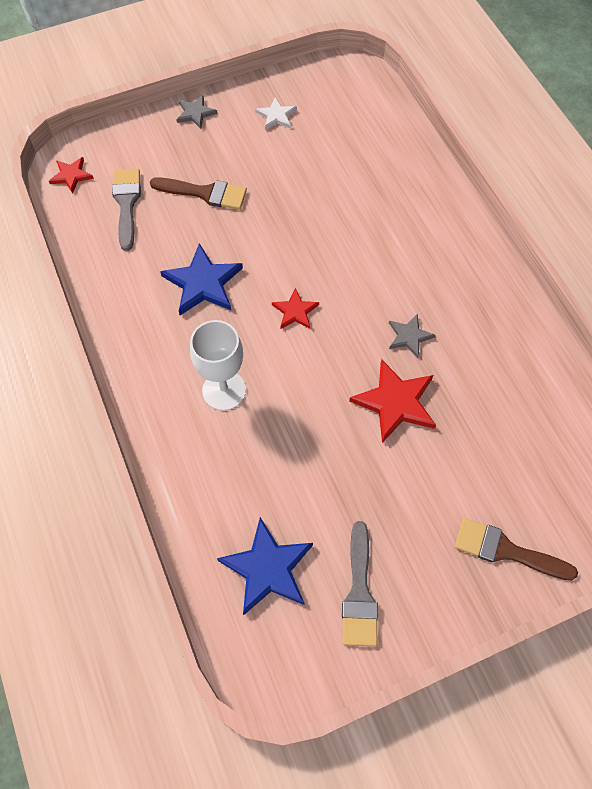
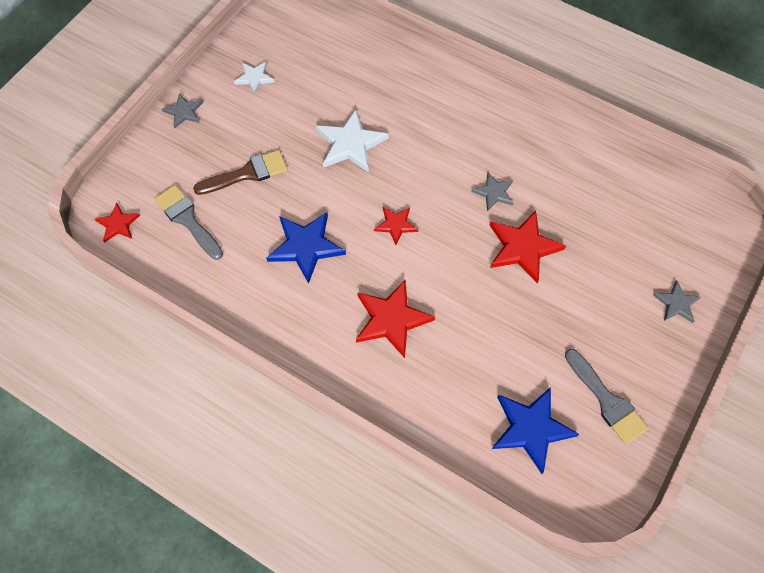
camera: 35 degrees left, 0 degrees up
white goblet [190,320,246,411] -> red star [356,280,435,358]
brown brush [454,518,578,581] -> grey star [653,280,701,323]
none -> white star [316,109,389,173]

